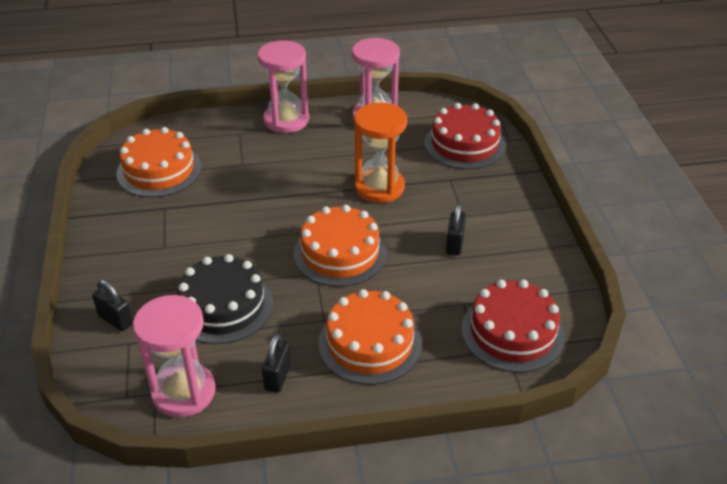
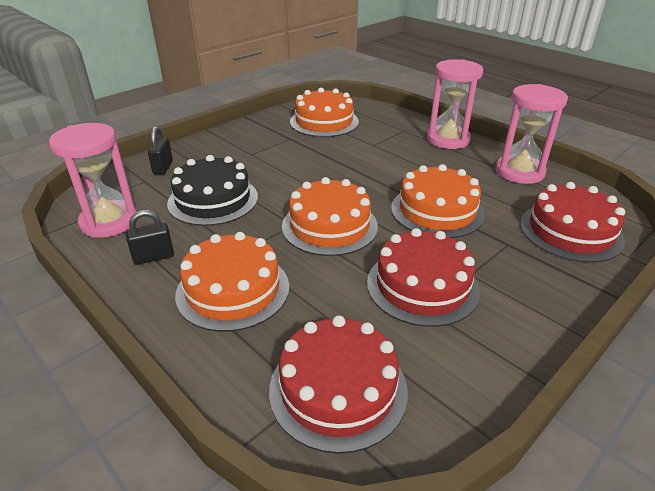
camera: 55 degrees right, 5 degrees down
orange hourglass [354,103,407,203] -> orange cake [391,164,485,238]
black padlock [446,204,466,255] -> red cake [367,228,480,327]

